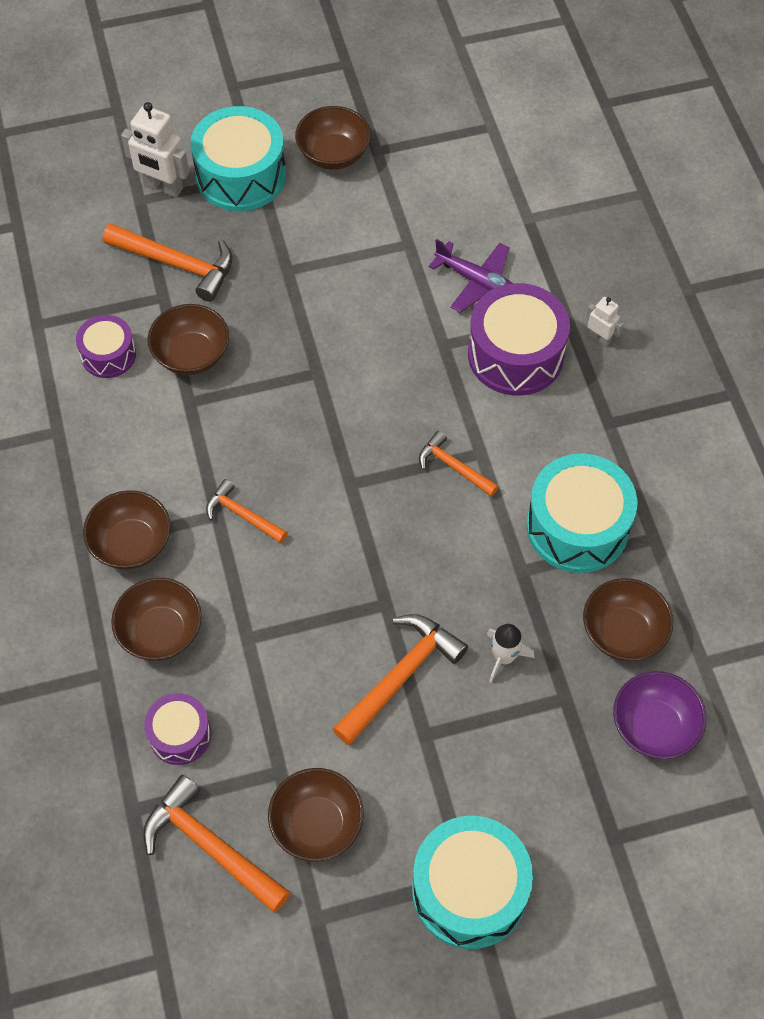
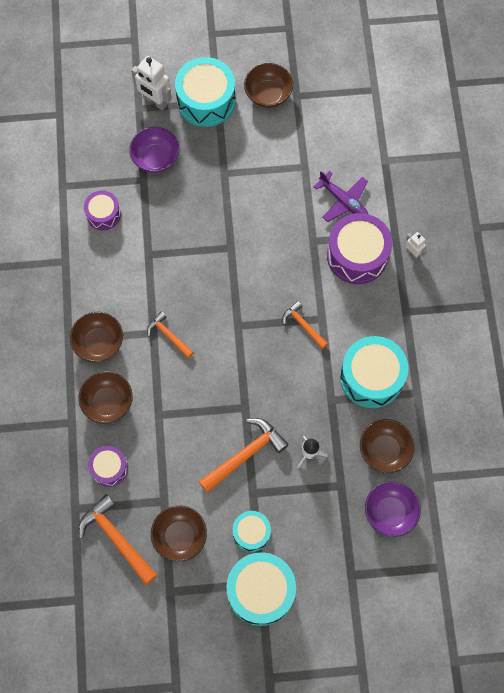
camera: 10 degrees right, 10 degrees up
orange hammer [103,224,232,302] -> purple bowl [129,127,180,173]
brown bowl [148,304,229,375] -> none
none -> turquoise drum [233,511,271,552]

